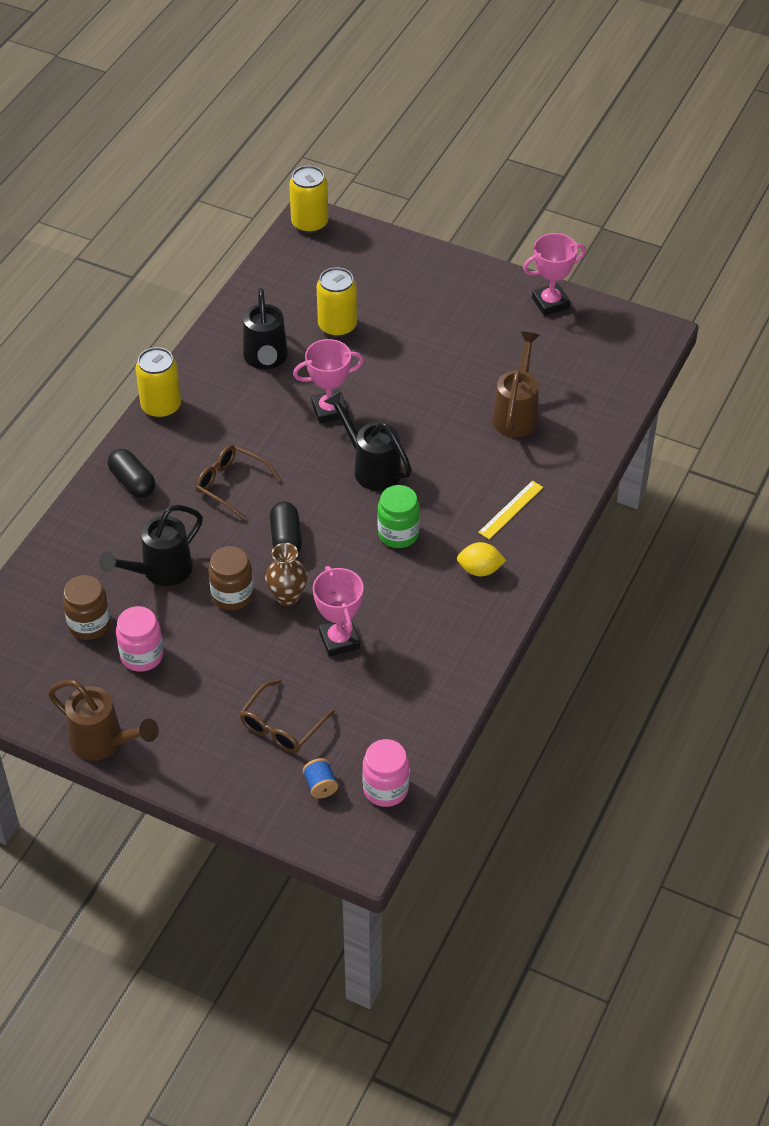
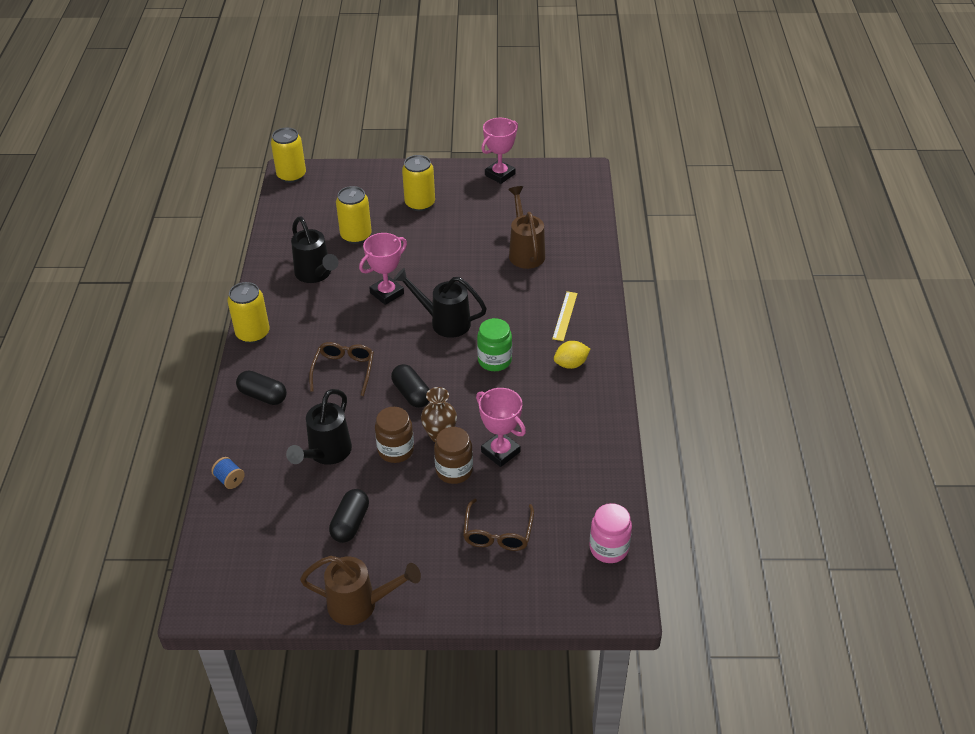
camera: 25 degrees left, 5 degrees down
brown jar [62,575,111,640] -> brown jar moved to [434,427,473,484]
pink jar [116,606,164,672] -> black capsule [329,489,369,543]
brown glasses [196,445,281,520] -> brown glasses turned 90 degrees clockwise [309,342,374,396]
blue spool [303,758,338,799] -> blue spool moved to [211,457,245,489]
none -> yellow can [402,155,435,211]

